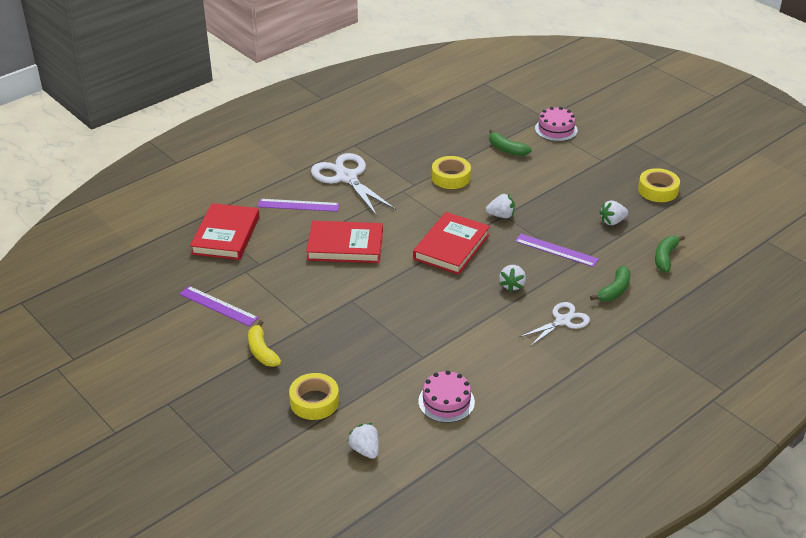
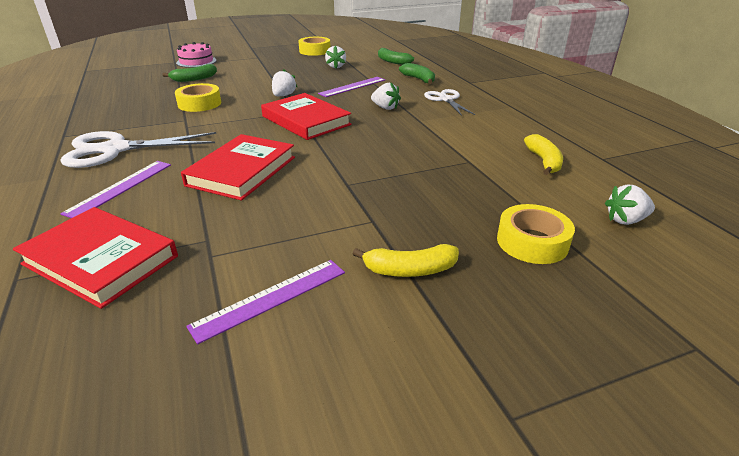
camera: 70 degrees left, 5 degrees down
pink cake [418,370,475,423] -> yellow banana [524,134,563,175]

